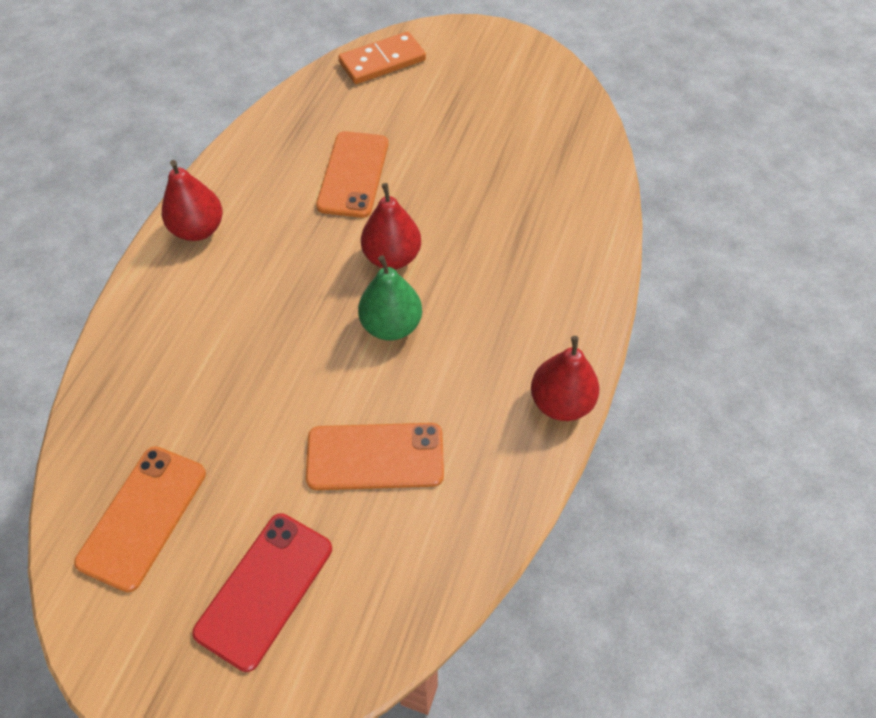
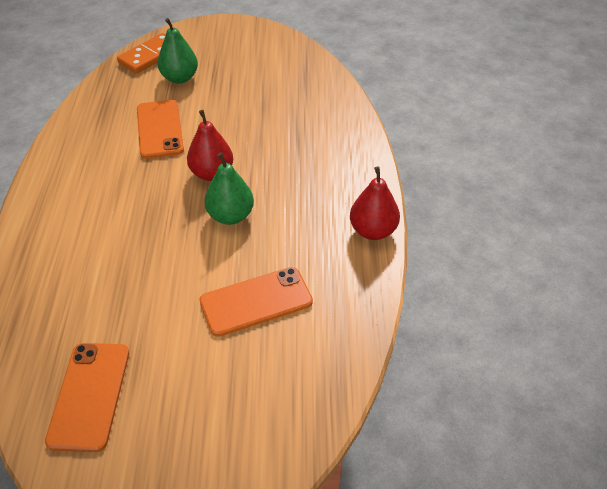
camera: 20 degrees left, 10 degrees down
red pear [162,160,223,241] -> none
red phone [192,513,332,672] -> none
none -> green pear [157,18,198,84]

